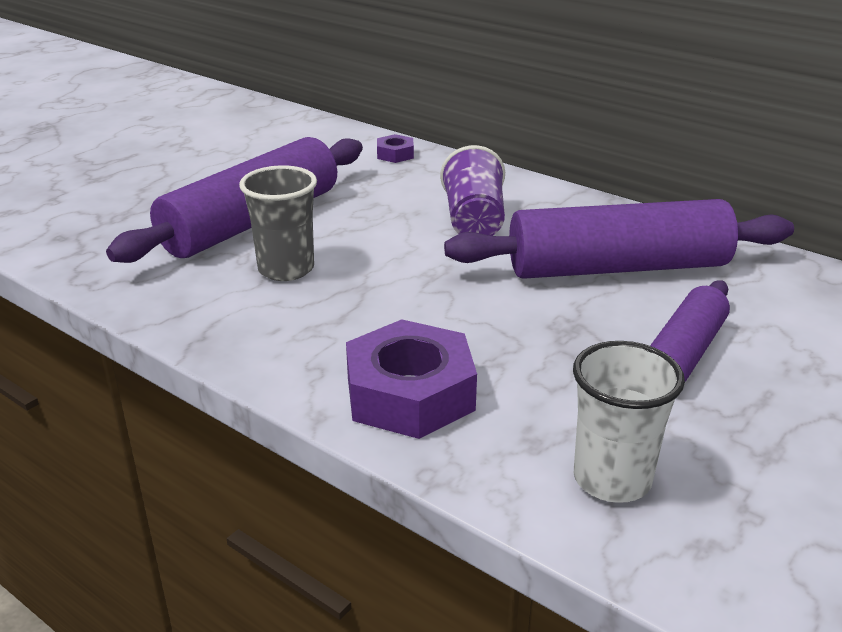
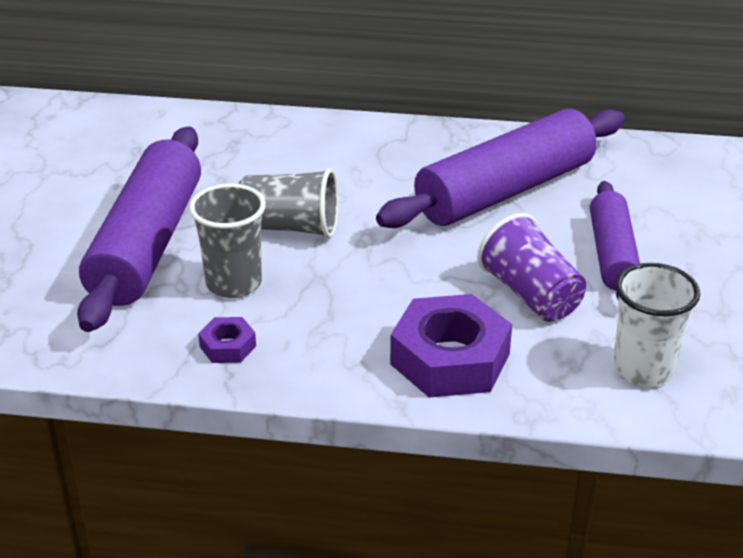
camera: 30 degrees left, 5 degrees up
purple nut [377,134,414,163] -> purple nut moved to [198,317,256,363]
purple cup [440,145,505,236] -> purple cup moved to [477,213,586,321]
none -> grey cup [239,168,339,238]

